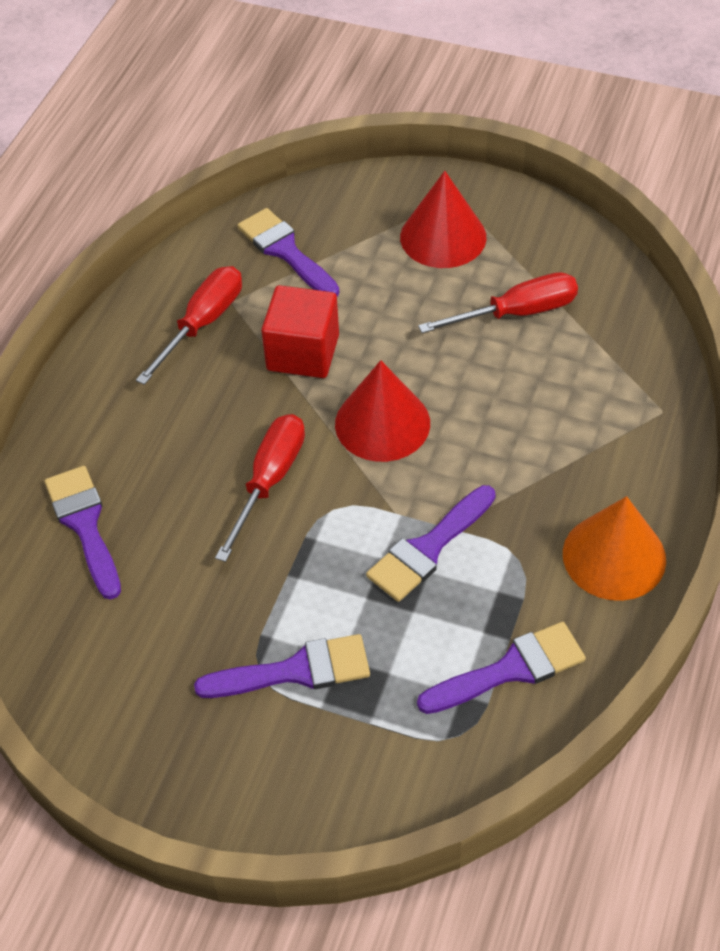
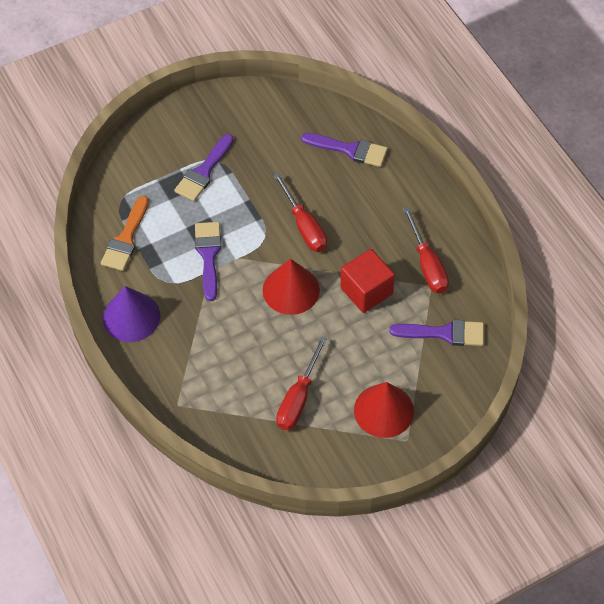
camera: 130 degrees right, 5 degrees up
purple brush [417,622,586,714] -> orange brush [101,196,149,271]
orange cone [563,496,666,601] -> purple cone [103,286,160,342]

